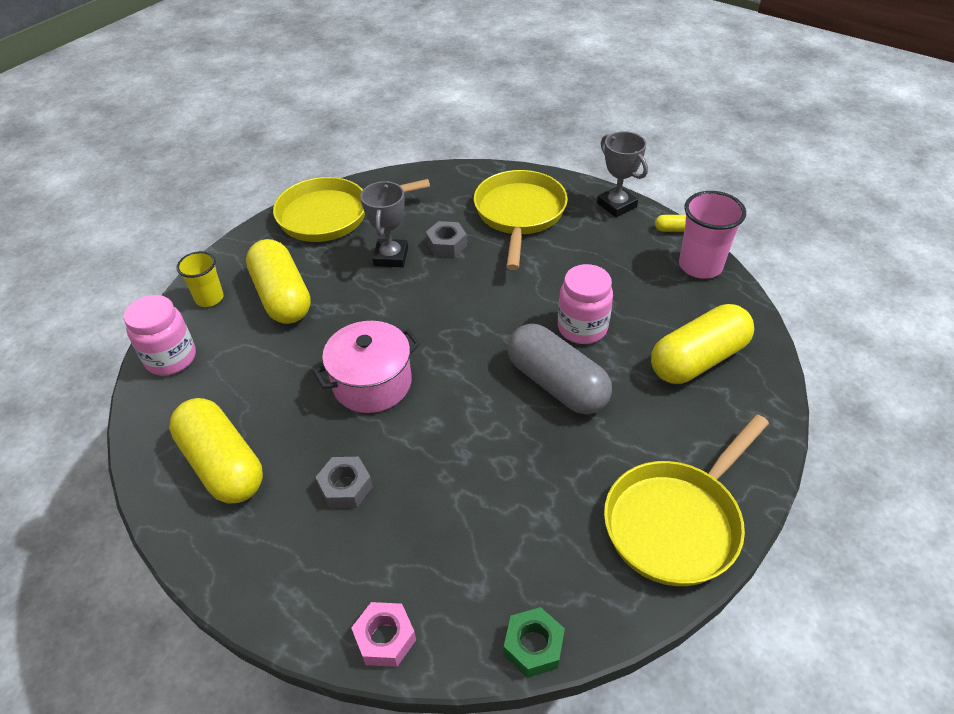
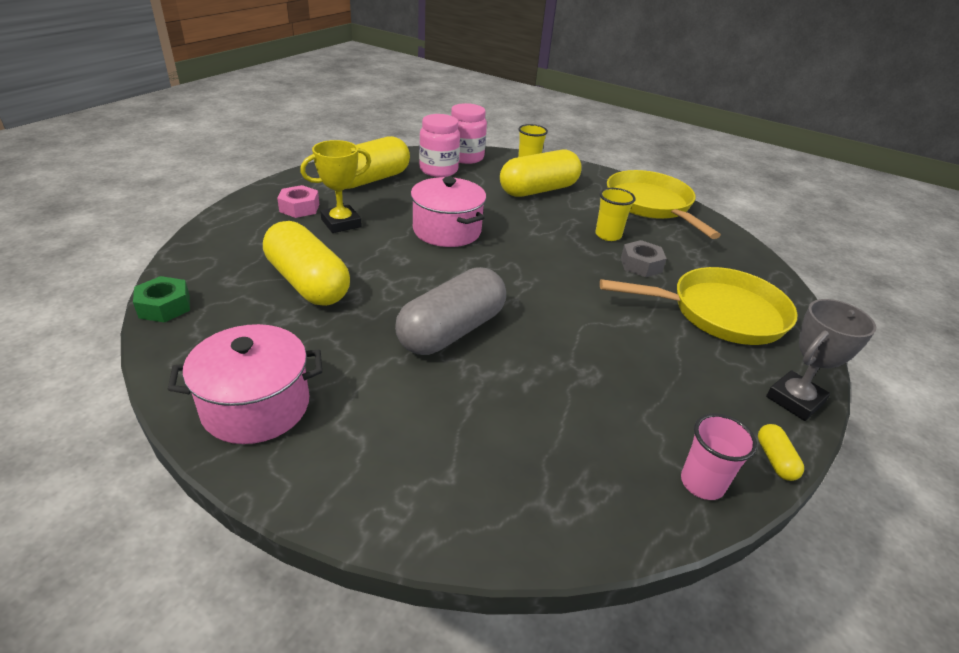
camera: 80 degrees right, 10 degrees down
grey nut [315,457,373,508] -> yellow trophy [300,140,371,233]
pink nut [351,602,416,667] -> pink nut moved to [277,185,319,218]
grey trophy [360,181,408,267] -> yellow cup [595,188,636,241]
pink jar [558,264,613,344] -> pink jar moved to [419,114,460,177]
yellow pan [604,414,769,586] -> pink pot [167,324,322,444]
yellow capsule [651,304,754,384] -> yellow capsule moved to [263,221,350,306]
pink cup [679,191,746,279] -> pink cup [681,413,757,500], size x0.64

